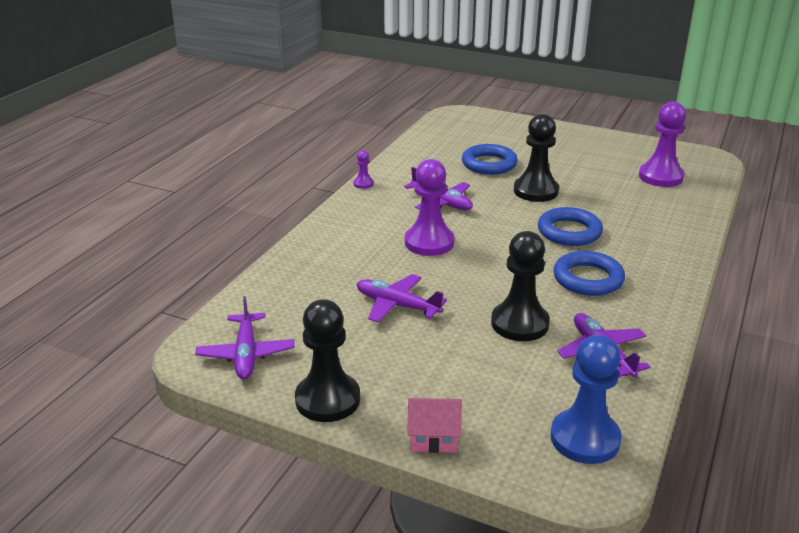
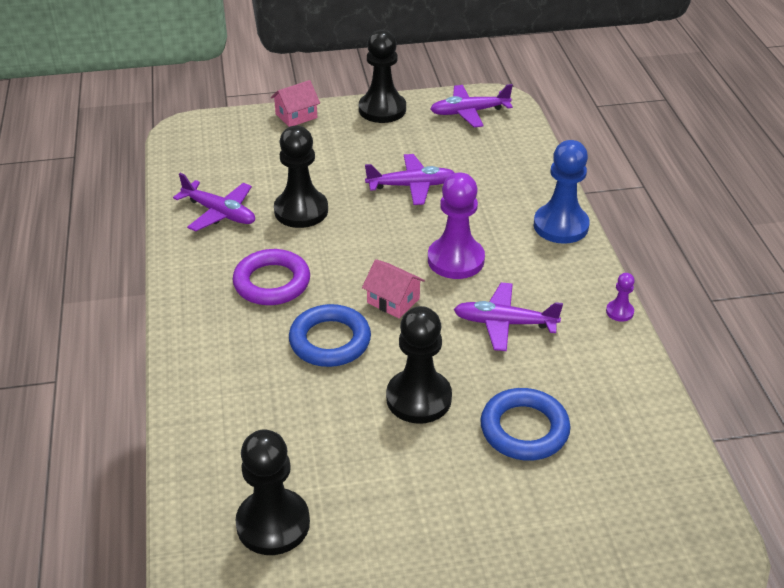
camera: 145 degrees right, 10 degrees up
purple plane [195,296,294,379] -> purple plane turned 60 degrees counterclockwise [430,84,513,128]
blue pawn [550,335,622,464] -> blue pawn moved to [534,140,590,244]
blue ring [553,251,625,296] -> purple ring [233,249,310,305]
purple pawn [639,102,686,187] -> black pawn [235,430,310,555]
none -> pink house [362,259,425,318]

